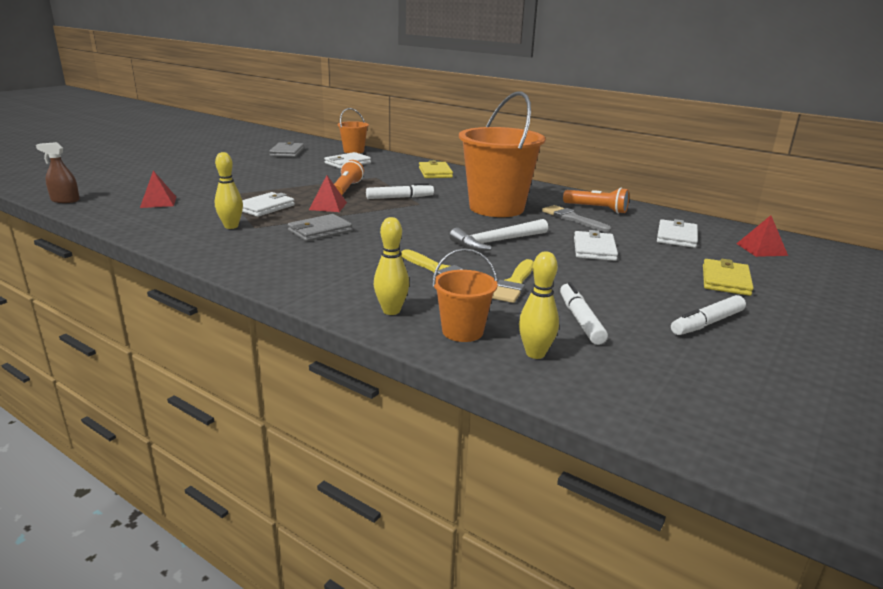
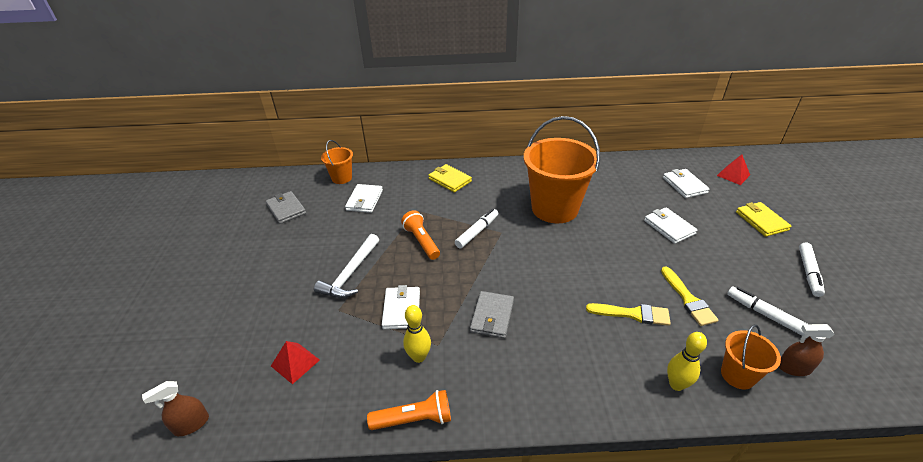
camera: 35 degrees left, 15 degrees up
red pyramid [309,175,347,212] -> none
white hammer [449,219,548,251] -> white hammer moved to [314,234,379,298]
yellow bowling pin [519,251,559,359] -> brown spray bottle [779,324,835,376]
grey brush [542,205,611,232] -> none
orange flashlight [563,188,629,214] -> orange flashlight moved to [367,390,451,430]

